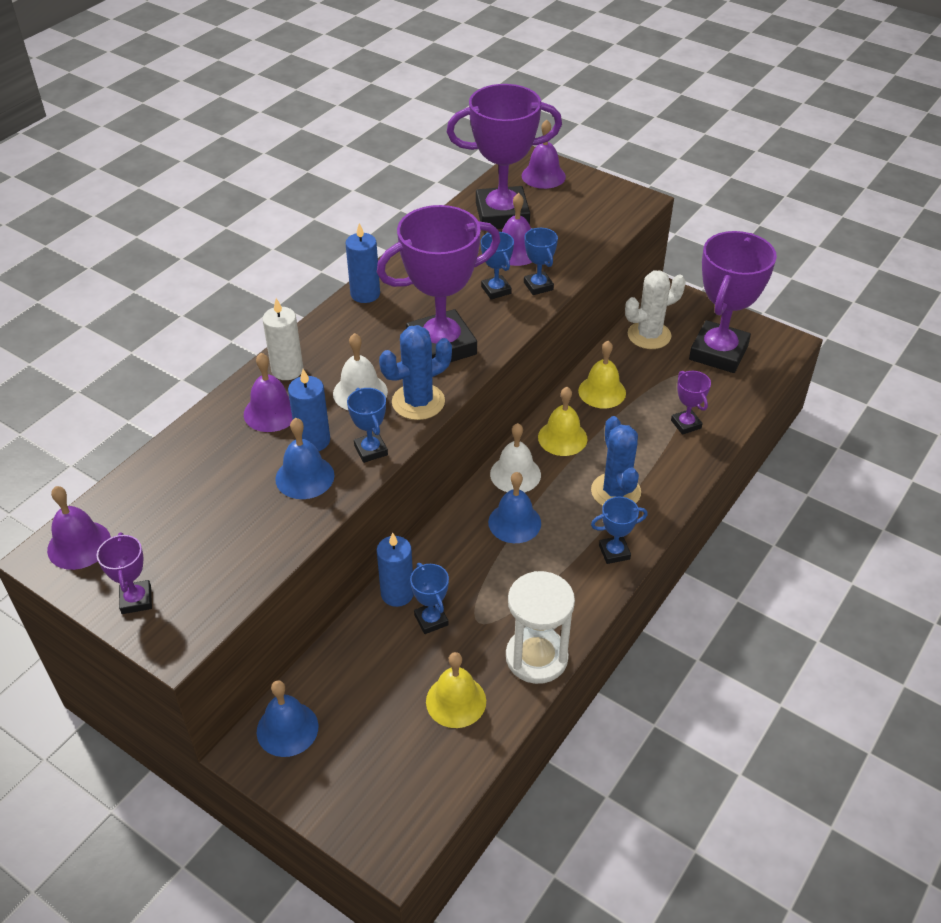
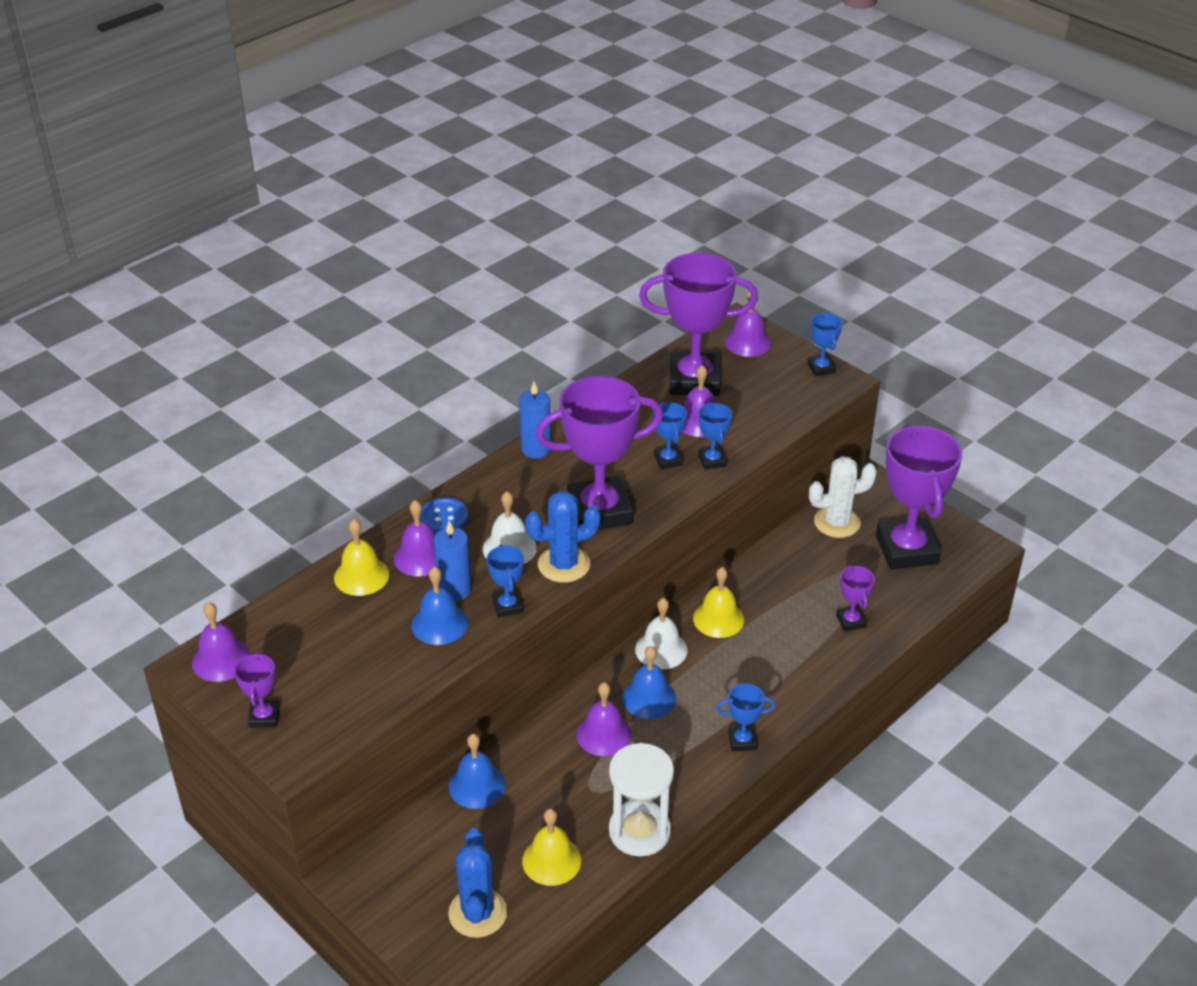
camera: 10 degrees right, 5 degrees down
blue bell [257,680,319,757] -> blue bell moved to [449,734,506,809]
white candle [263,298,303,380] -> blue button [420,497,468,533]
blue candle [377,533,414,607] -> none
blue trophy [410,563,449,634] -> blue trophy moved to [807,313,843,376]
yellow bell [578,341,626,408] -> yellow bell moved to [334,519,389,596]
blue cactus [591,416,641,506] -> blue cactus moved to [448,828,507,938]
purple trophy [689,231,777,373] -> purple trophy turned 45 degrees counterclockwise [876,424,962,569]
none -> purple bell [577,682,632,756]

